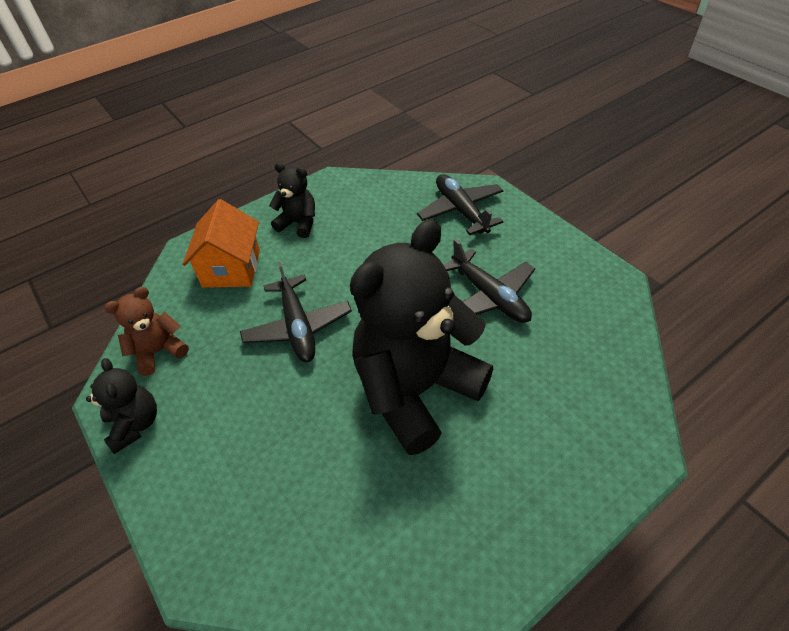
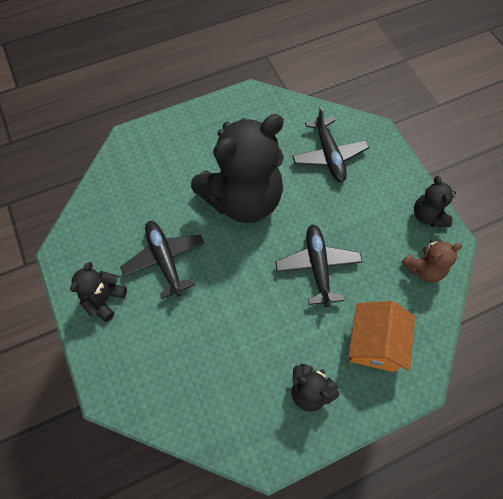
camera: 170 degrees left, 15 degrees up
black plane [417,174,503,235] -> black plane moved to [292,106,369,182]
none -> black teddy bear [70,262,127,322]

